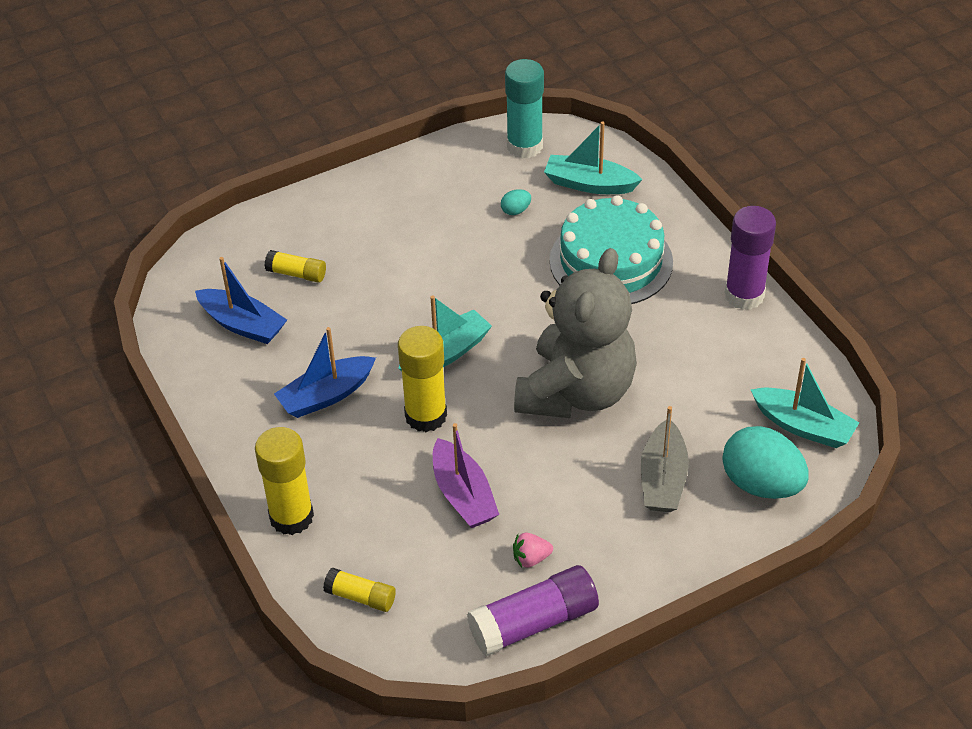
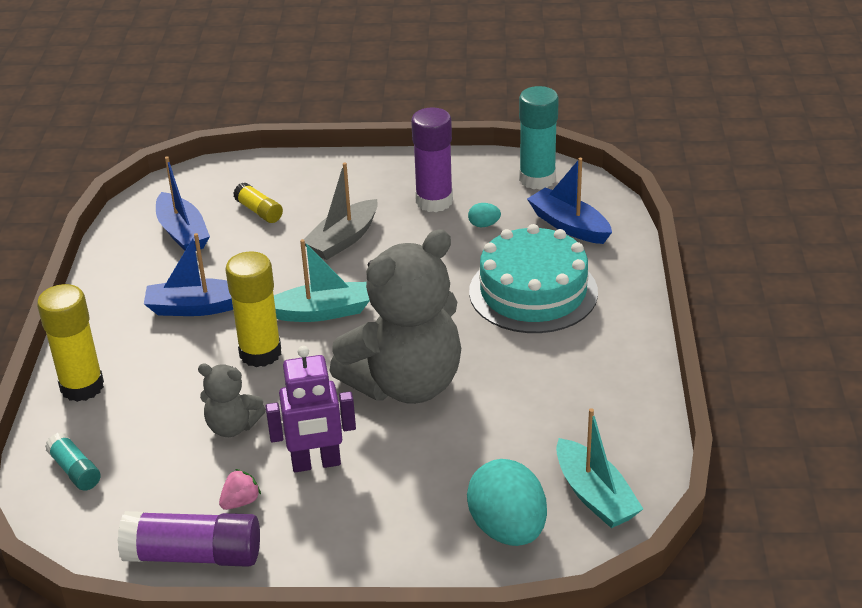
camera: 30 degrees right, 10 degrees down
yellow glue stick [323,568,396,612] -> turquoise glue stick [45,432,101,491]
purple boat [433,423,499,528] -> grey teddy bear [198,364,266,437]
pink strawberry [513,533,553,568] -> pink strawberry turned 120 degrees clockwise [219,469,261,510]
turquoise boat [544,122,642,194] -> blue boat [527,158,612,244]
grey boat [641,406,689,512] -> grey boat moved to [304,162,378,260]
purple glue stick [725,206,776,310] -> purple glue stick moved to [411,107,453,212]
none -> purple robot [265,346,356,472]

